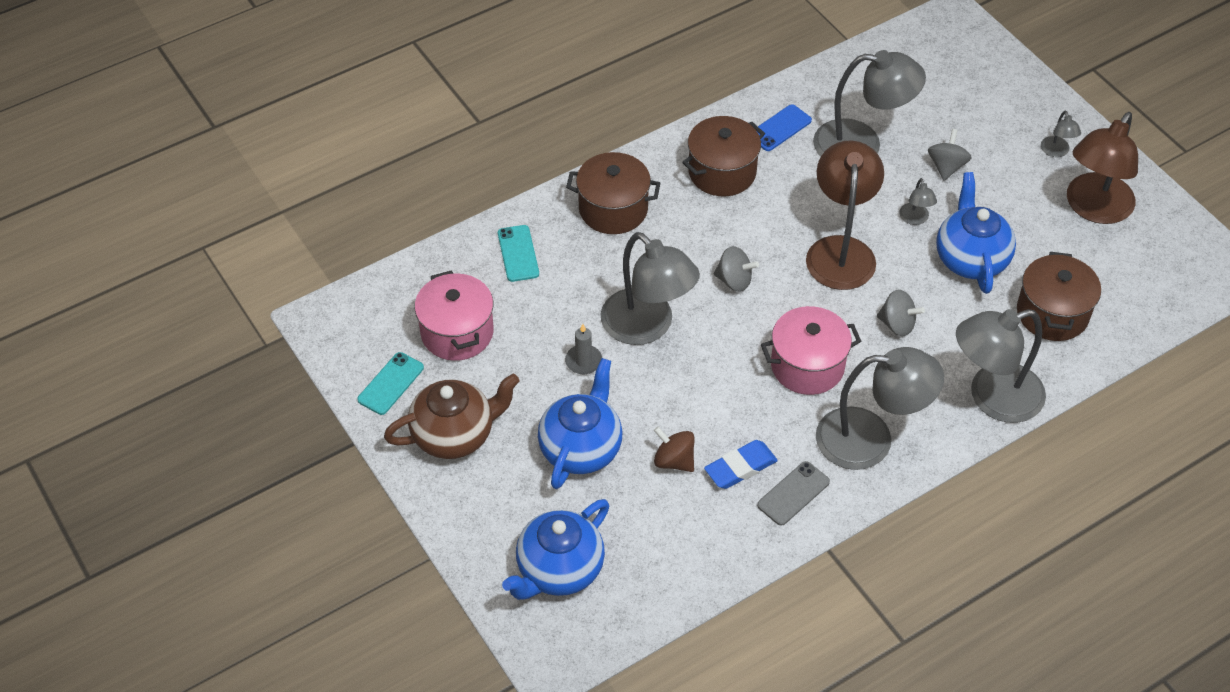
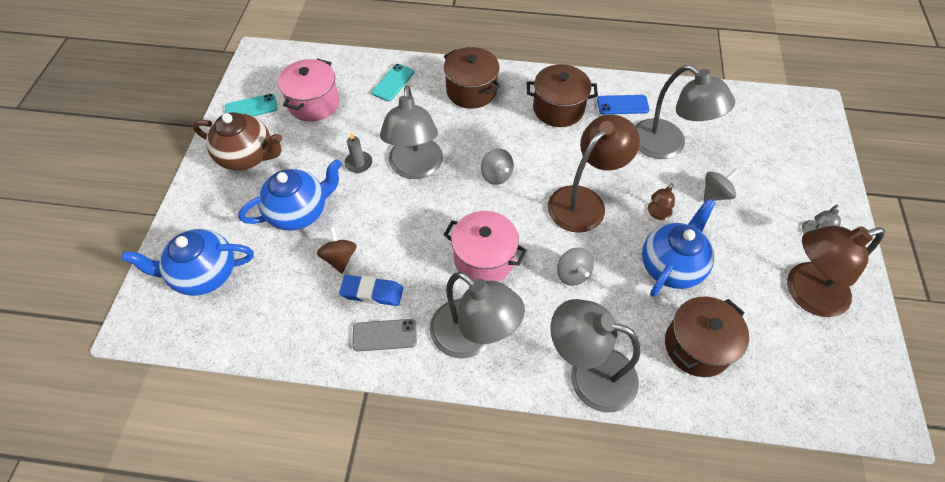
camera: 40 degrees right, 5 degrees up
grey lamp [899,178,937,225] -> brown lamp [648,183,675,220]

